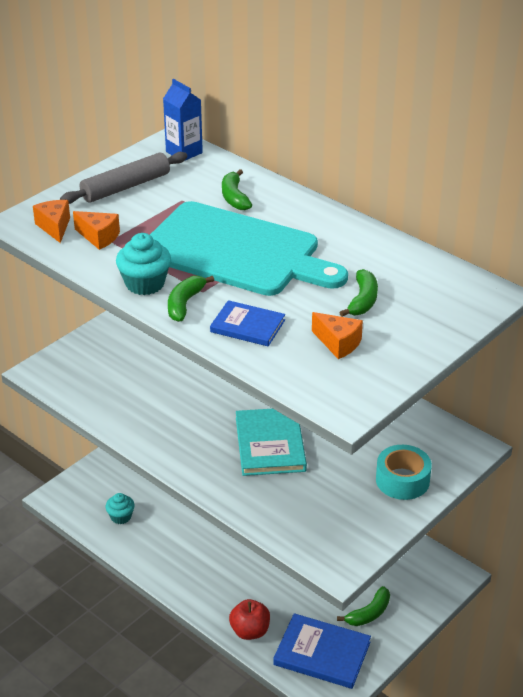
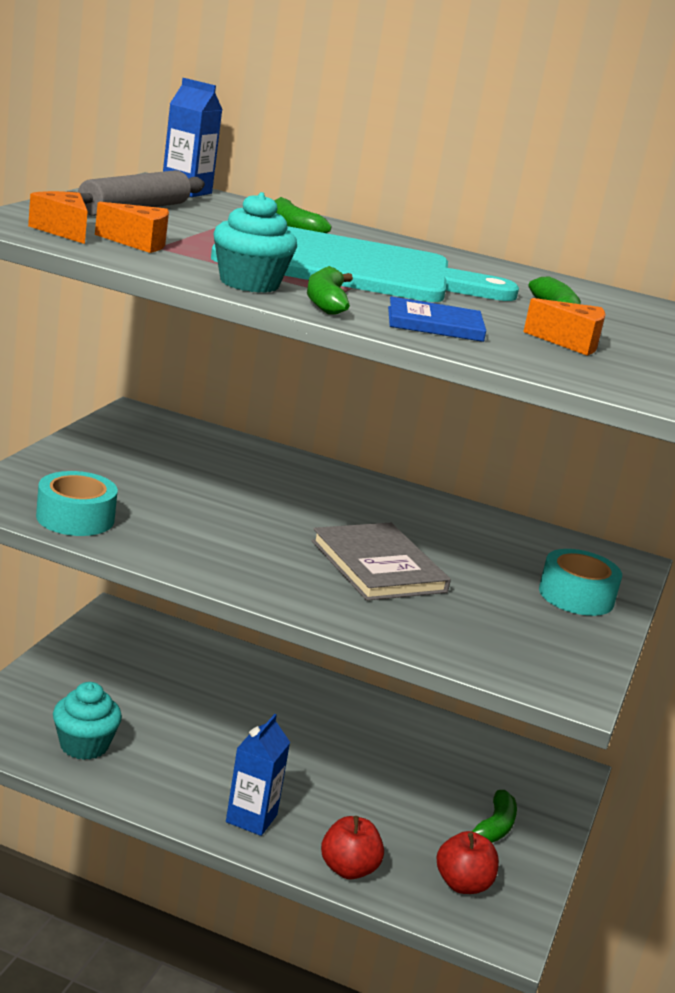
camera: 25 degrees left, 15 degrees down
turquoise cupcake [106,493,135,524] -> turquoise cupcake [53,682,122,760], size x1.52
turquoise book [236,409,307,476] -> grey book [311,523,451,601]
blue book [273,613,371,689] -> red apple [437,831,499,894]
none -> turquoise tape [36,471,118,536]
none -> blue carton [226,714,290,836]

